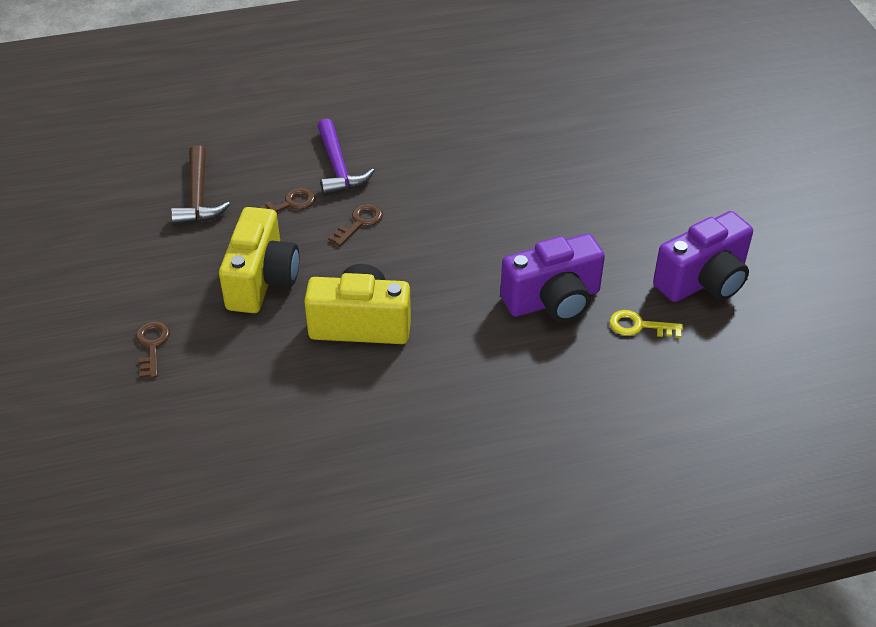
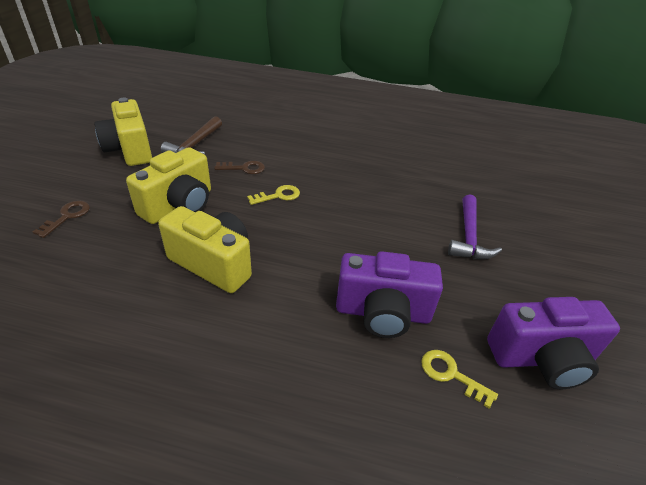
camera: 25 degrees right, 5 degrees down
purple hammer [317,118,374,196] -> purple hammer moved to [448,194,502,259]
brown key [328,204,383,246] -> yellow key [247,185,300,205]
none -> yellow camera [94,98,152,166]

